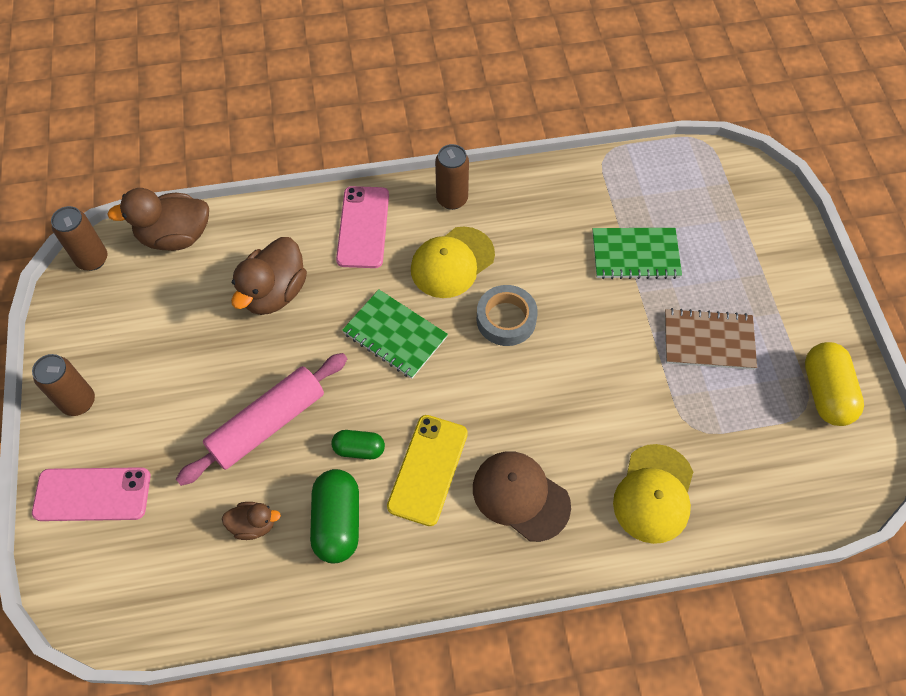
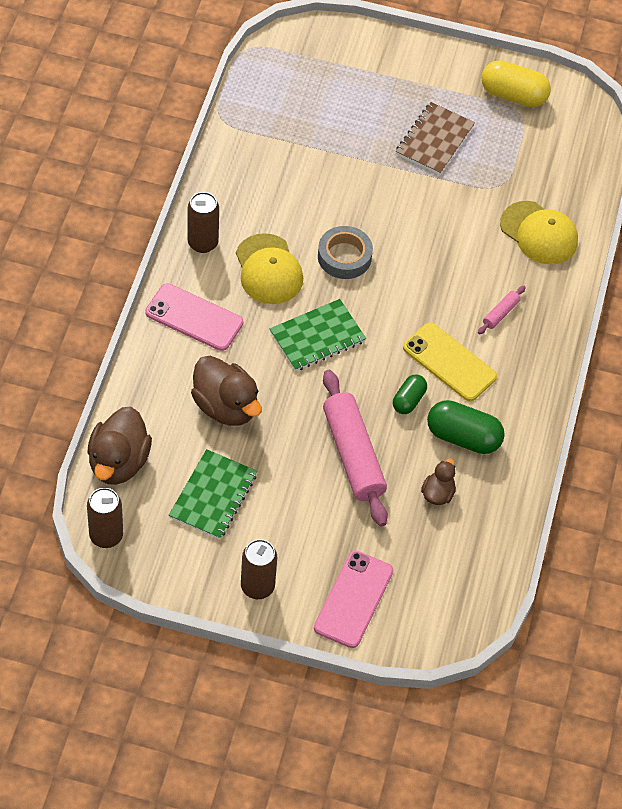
camera: 70 degrees left, 5 degrees down
brown cap [473,451,571,542] -> pink rolling pin [478,286,526,334]
green notebook [592,228,682,279] -> green notebook moved to [169,449,257,539]

